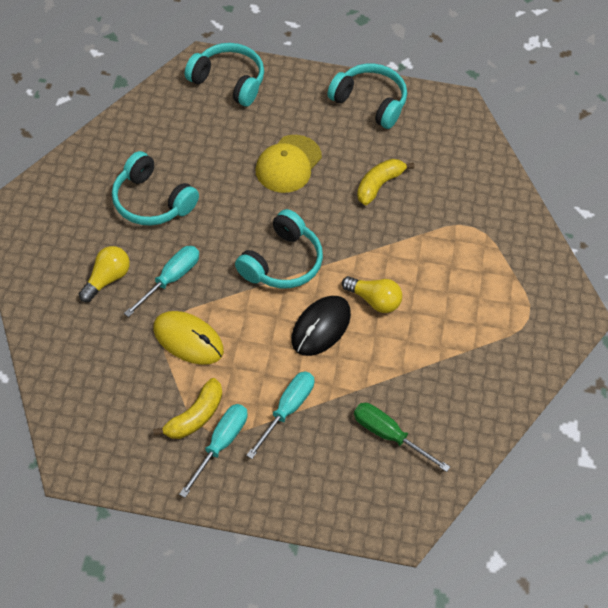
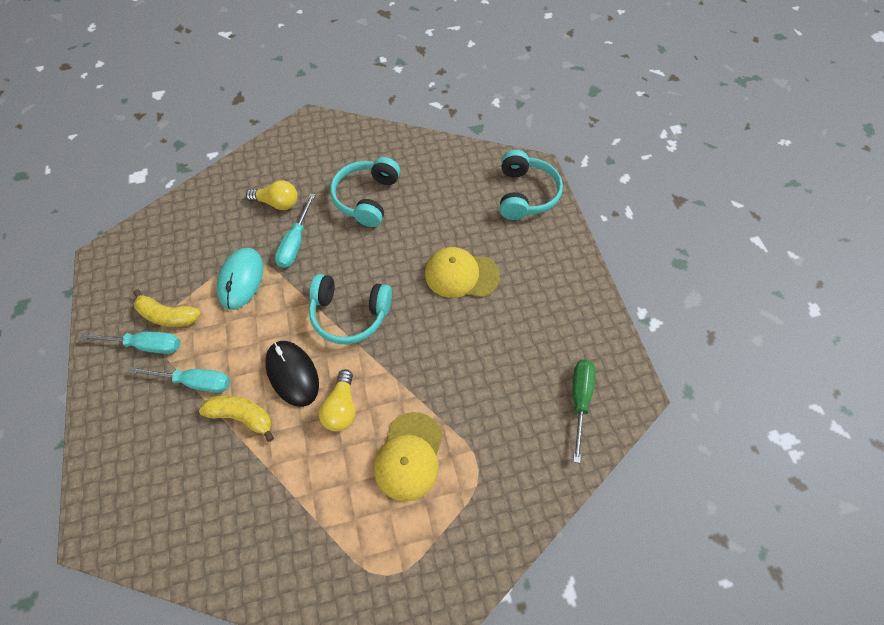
camera: 70 degrees right, 5 degrees up
turquoise screwdriver [124,246,199,317] -> turquoise screwdriver turned 90 degrees clockwise [275,193,315,268]
yellow mouse [153,311,224,365] -> turquoise mouse [217,248,263,310]
black mouse [291,296,351,356] -> black mouse turned 45 degrees clockwise [265,341,319,407]
turquoise headphones [327,63,407,129] -> none
green screwdriver [354,403,450,472] -> green screwdriver moved to [573,360,595,463]
yellow banana [357,159,414,205] -> yellow banana moved to [199,396,274,442]
none -> yellow cap [374,412,443,502]

